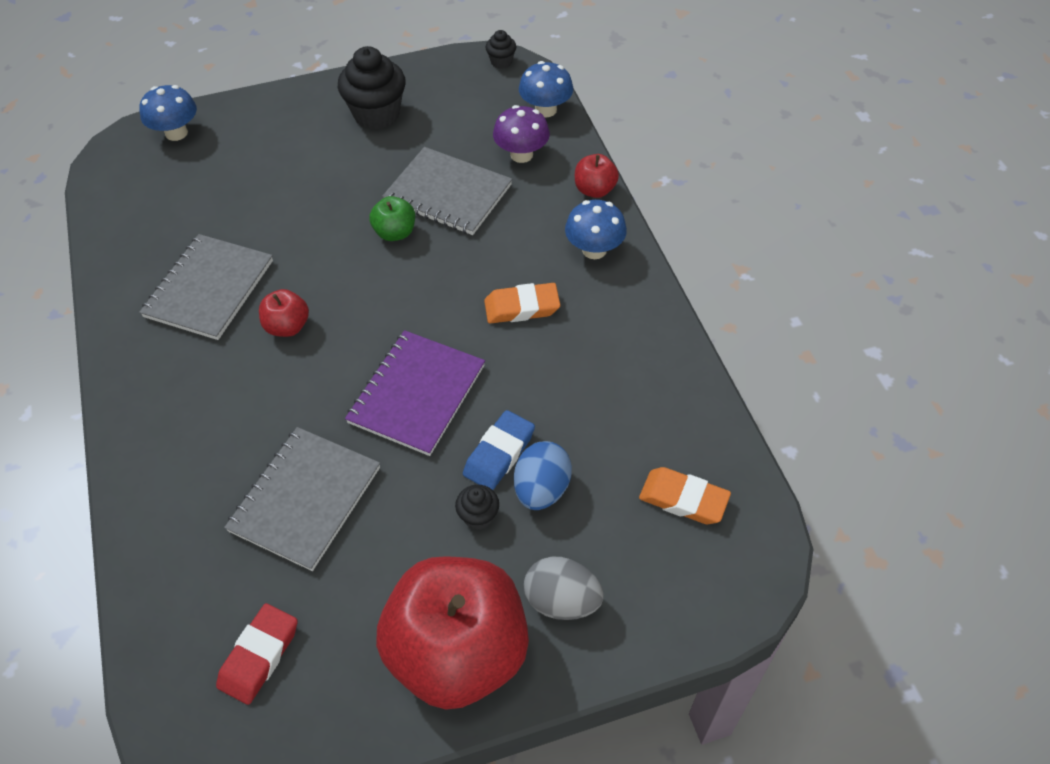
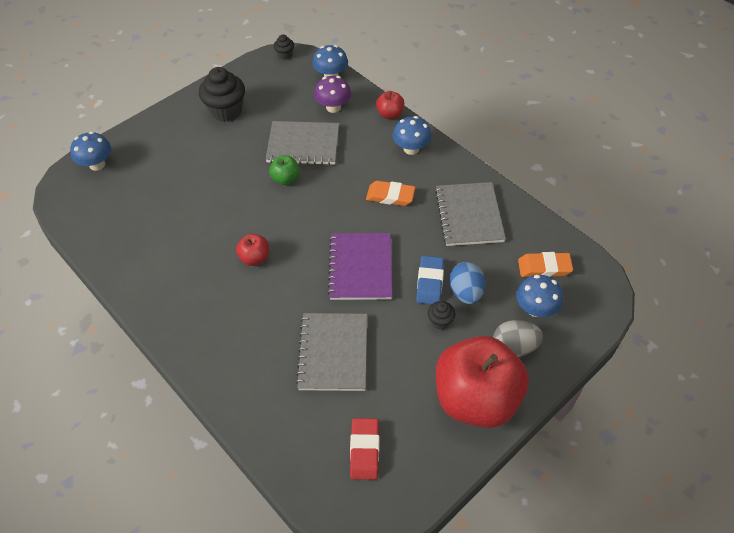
camera: 25 degrees left, 0 degrees up
grey notebook [139,234,273,340] -> grey notebook moved to [435,182,506,246]
orange eraser [484,283,560,324] -> orange eraser turned 45 degrees clockwise [366,181,415,206]
none -> blue mushroom [516,275,563,317]

